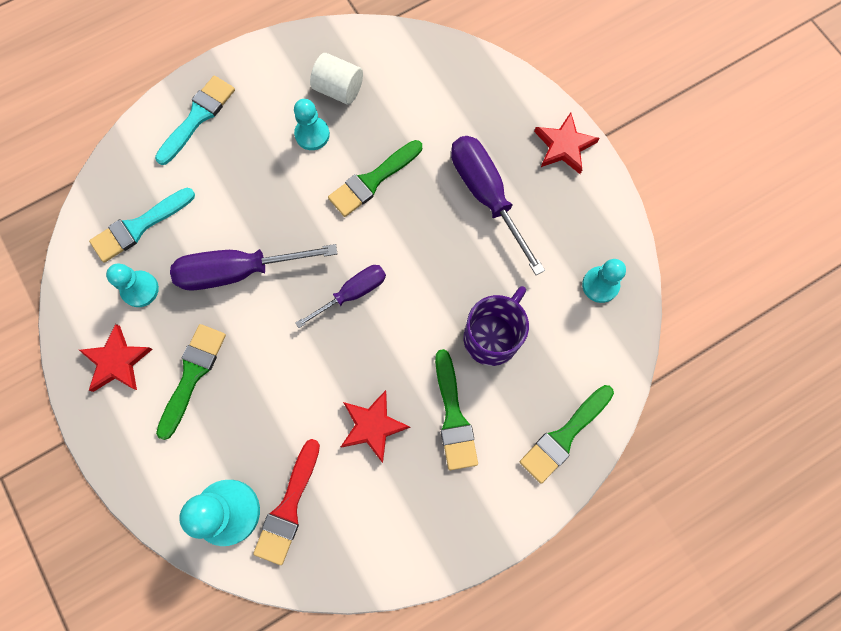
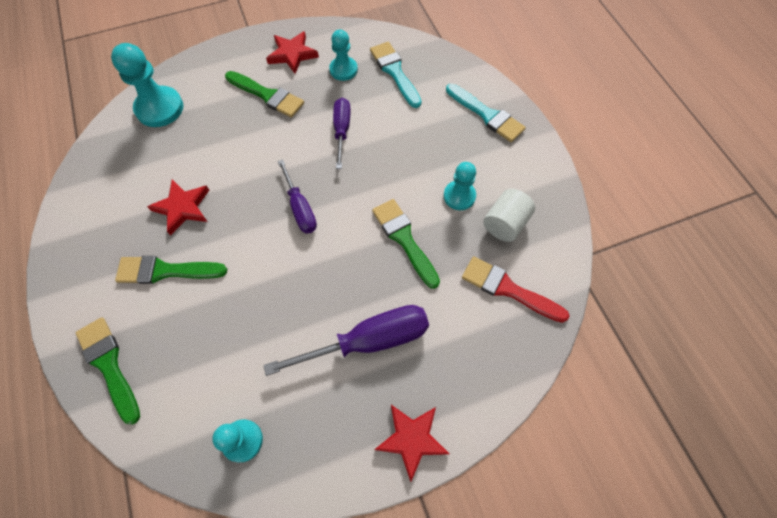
camera: 100 degrees right, 10 degrees down
purple screwdriver [170,244,338,291] -> purple screwdriver [333,98,351,169], size x0.62
red brush [253,439,320,565] -> red brush moved to [462,256,569,323]
purple mug [464,286,529,366] -> none

